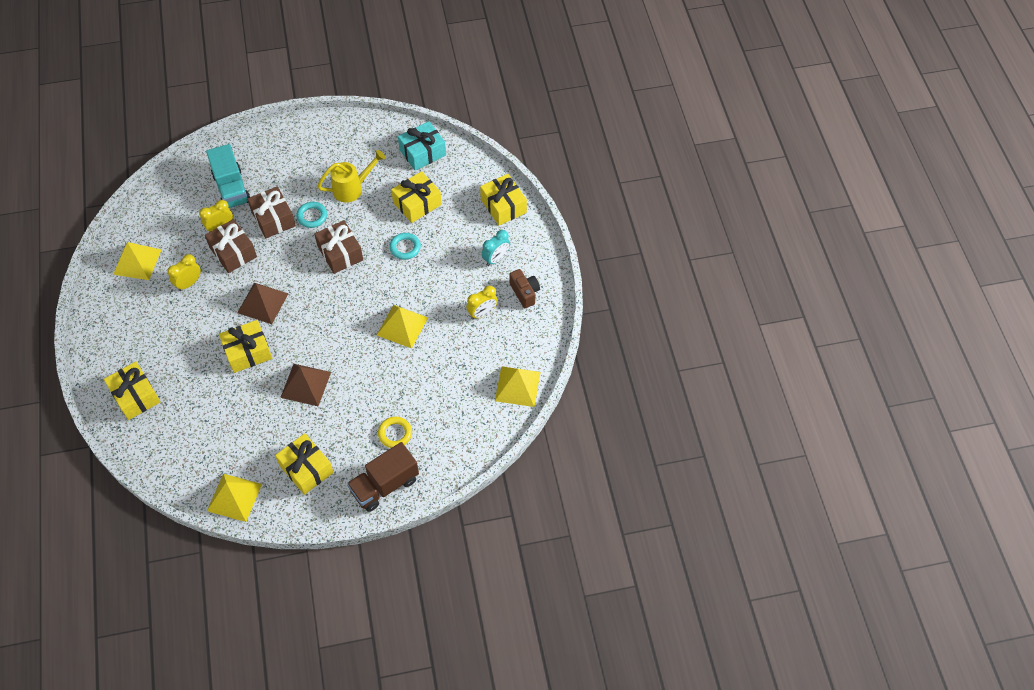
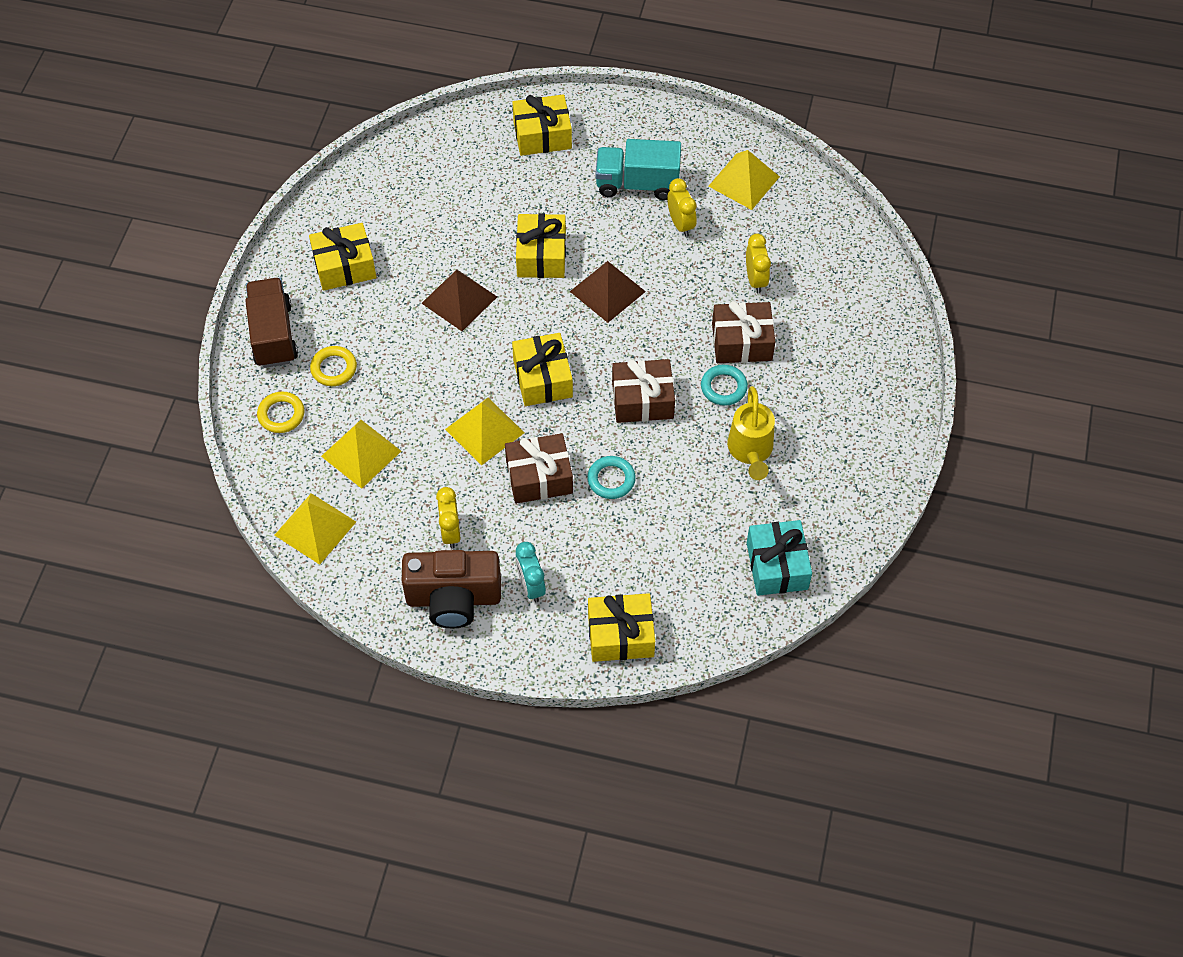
camera: 115 degrees right, 0 degrees up
brown gift [205,219,257,273] -> brown gift moved to [505,433,573,504]
turquoise truck [206,144,250,208] -> turquoise truck moved to [596,139,681,200]
yellow pyramid [207,474,262,522] -> yellow pyramid moved to [321,420,401,489]
yellow gift [391,171,442,223] -> yellow gift moved to [512,333,573,406]
brown camera [509,269,540,308] -> brown camera [402,550,501,628], size x1.75
none -> yellow ring [257,392,304,433]

